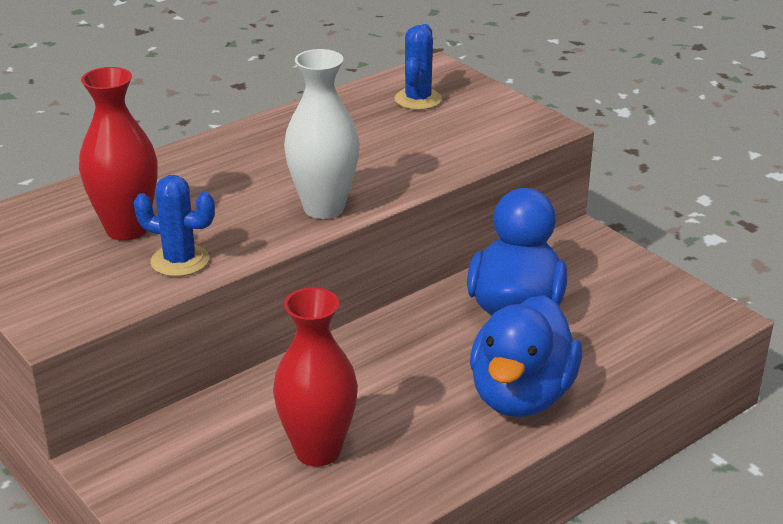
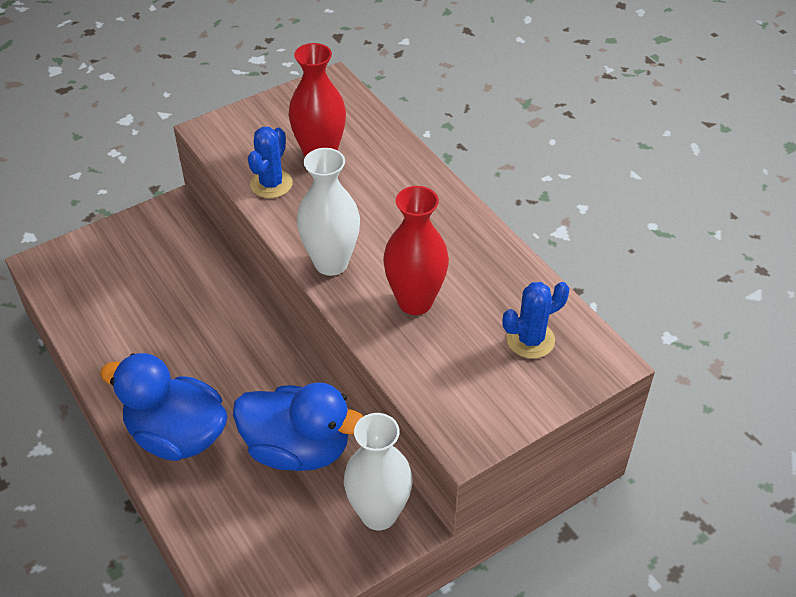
camera: 95 degrees right, 15 degrees up
red vase [273,288,358,466] -> red vase moved to [383,186,449,315]
blue cactus [395,24,442,110] -> blue cactus turned 45 degrees counterclockwise [502,282,569,359]
none -> white vase [344,413,413,530]

